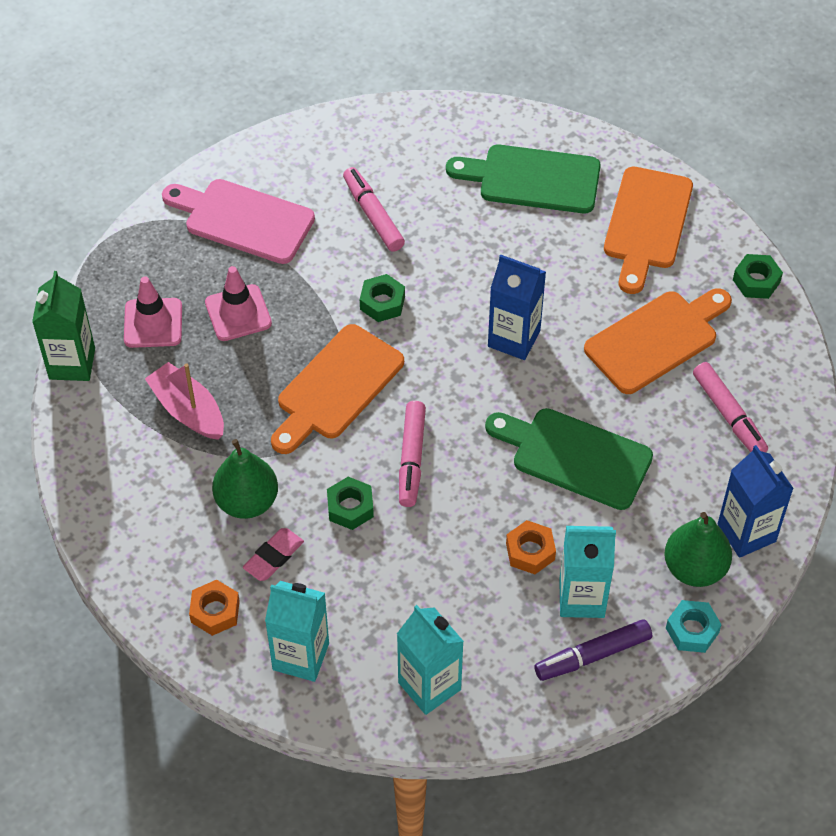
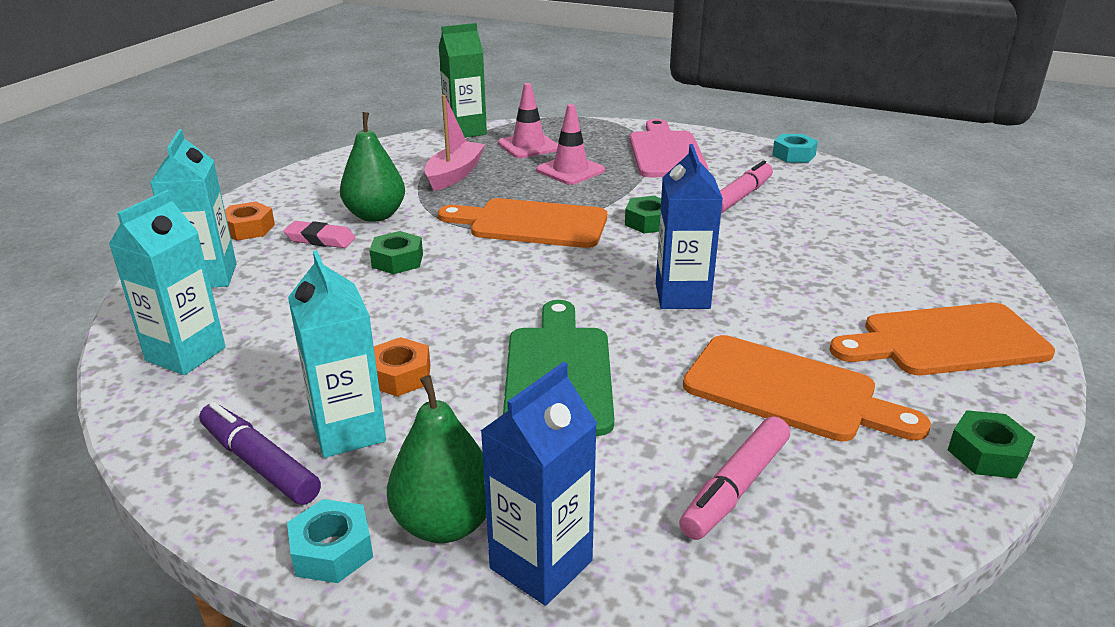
camera: 65 degrees right, 25 degrees down
pink marker [399,401,426,507] -> none
green cutting board [446,145,601,213] -> none
none -> turquoise nut [772,134,818,163]

